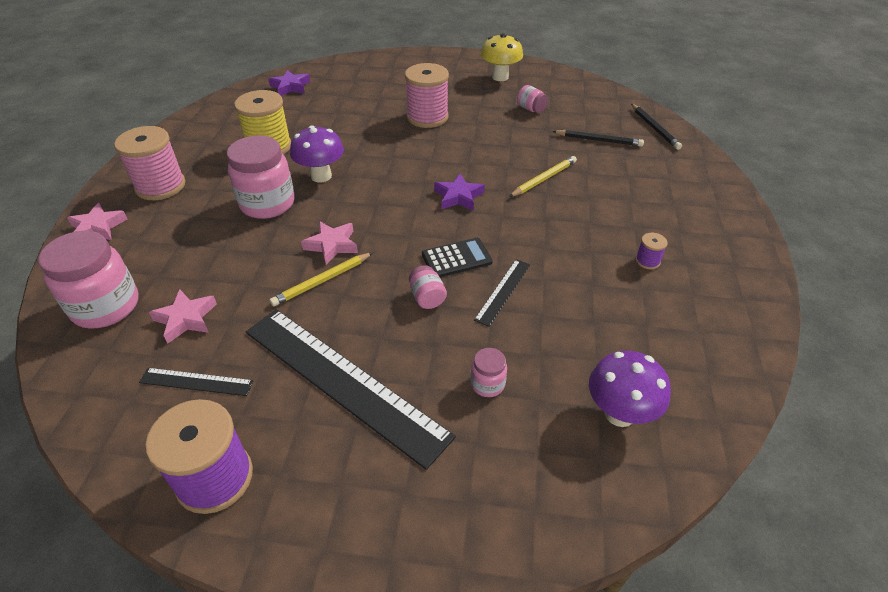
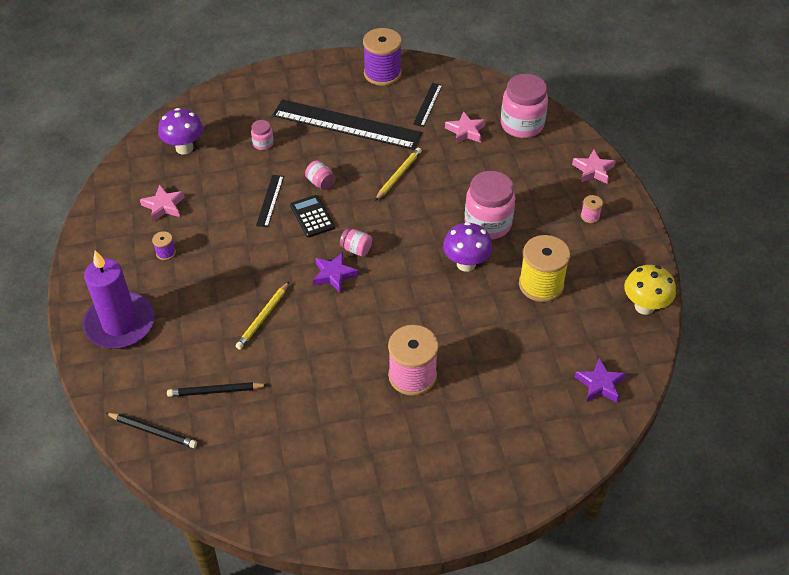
camera: 160 degrees right, 5 degrees up
pink spool [114,126,185,200] -> pink spool [581,195,603,223], size x0.44
black ruler [139,368,253,396] -> black ruler turned 60 degrees counterclockwise [413,83,442,127]
pink star [301,221,358,265] -> pink star moved to [140,185,185,222]
black calculator [422,238,493,277] -> black calculator turned 105 degrees clockwise [290,195,335,237]
yellow mushroom [481,33,523,81] -> yellow mushroom moved to [624,265,676,315]
pink jar [517,85,548,113] -> pink jar moved to [340,228,372,257]
black pencil [631,104,682,150] -> black pencil turned 150 degrees clockwise [106,413,197,448]
none -> purple candle [83,250,155,349]

